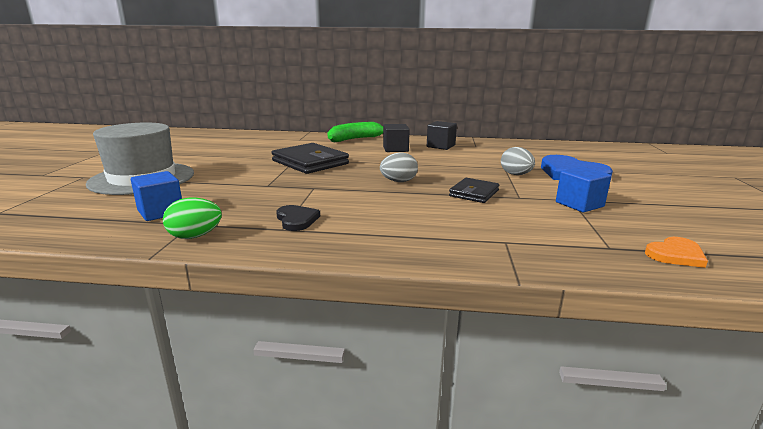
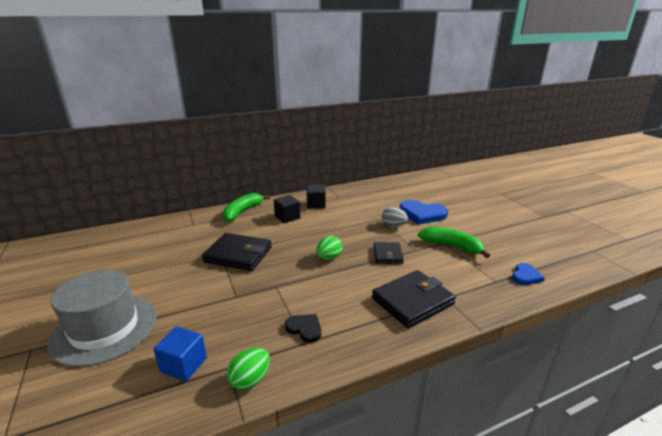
camera: 30 degrees left, 5 degrees up
grey egg [380,153,418,182] -> green egg [316,236,343,260]
blue cube [556,166,611,212] -> green banana [418,227,490,258]
orange heart [645,237,708,268] -> blue heart [512,263,545,285]
none -> black wallet [372,270,456,328]

